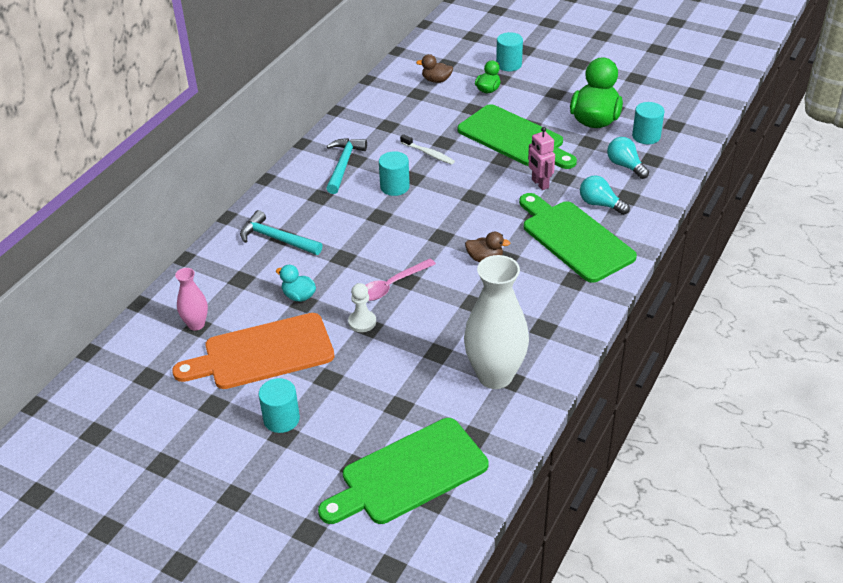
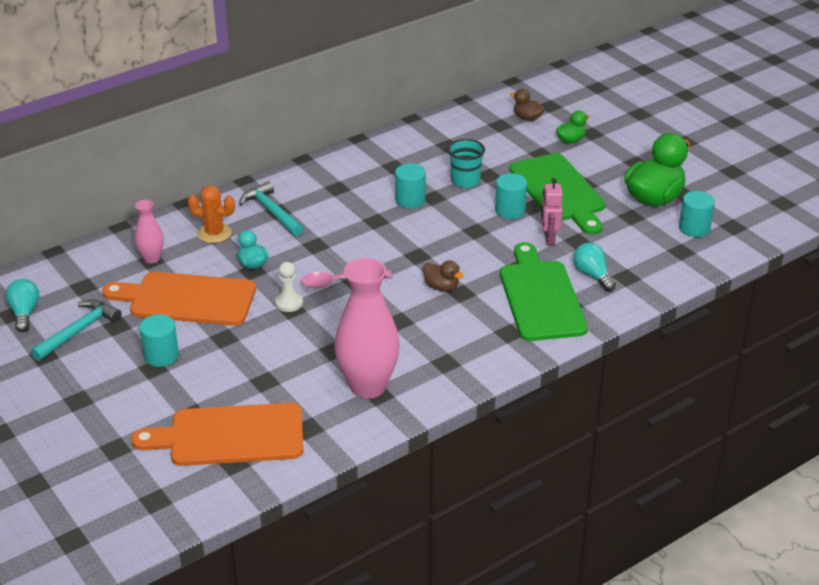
camera: 25 degrees right, 5 degrees down
green cutting board [318,418,488,524] -> orange cutting board [131,403,303,466]
turquoise hammer [326,138,367,194] -> turquoise hammer moved to [31,300,122,361]
white toothbrush [400,134,455,165] -> turquoise cup [448,139,485,188]
white vase [464,255,529,389] -> pink vase [335,258,400,399]
turquoise cylinder [496,32,523,71] -> turquoise cylinder moved to [495,173,527,219]
turquoise light bulb [607,137,649,179] -> turquoise light bulb moved to [6,279,39,332]
none -> orange cactus [188,185,235,243]

